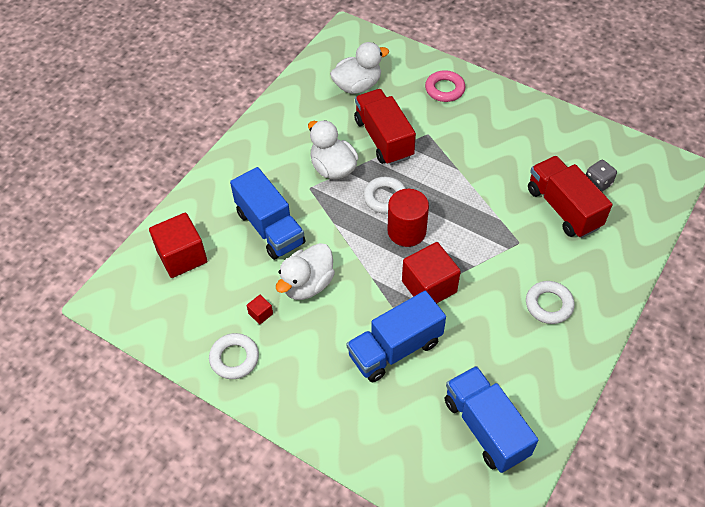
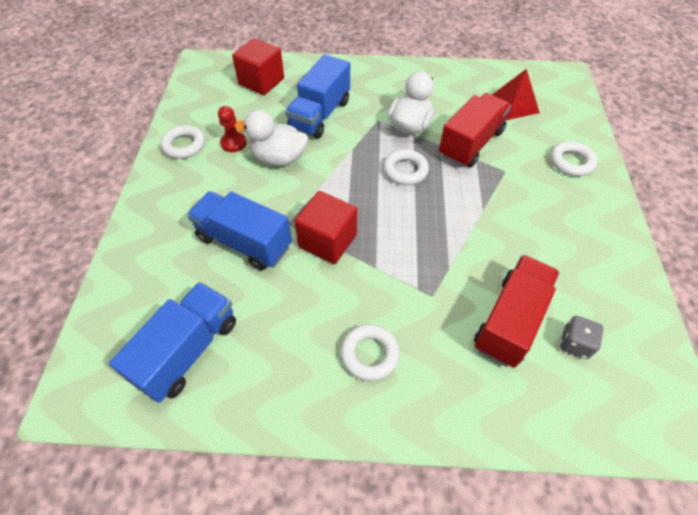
camera: 60 degrees right, 0 degrees up
red cube [247,295,273,324] -> red pawn [218,106,247,152]
white duck [330,42,389,94] -> red pyramid [492,69,540,120]
red cylinder [387,189,429,247] -> none
pink ring [425,70,465,102] -> white ring [550,141,597,176]

